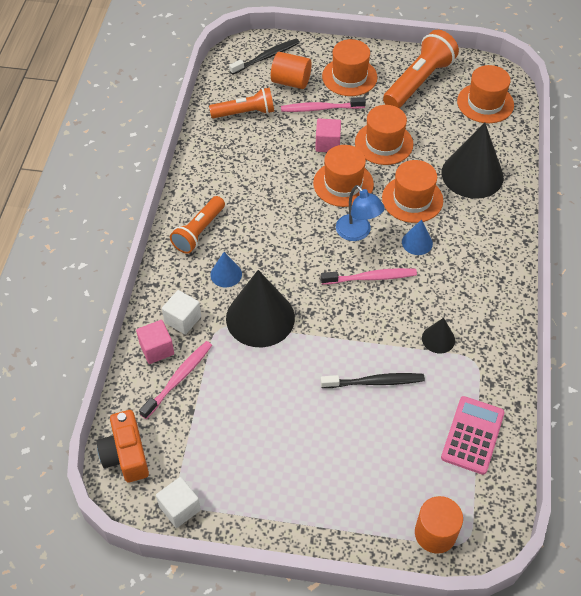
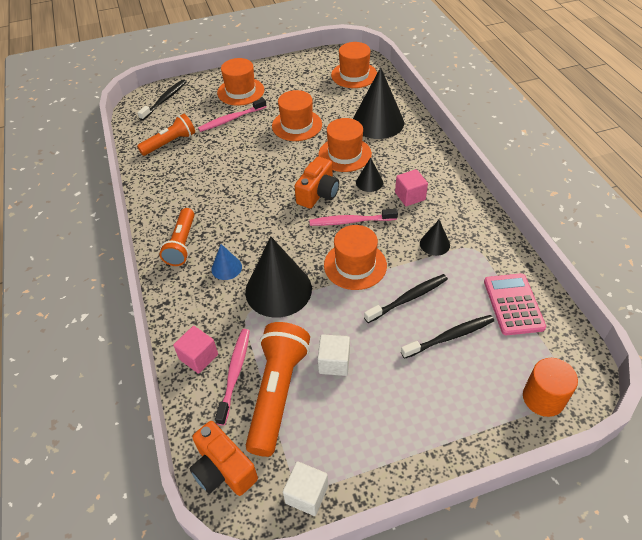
camera: 25 degrees left, 5 degrees down
white cube [162,290,201,335] -> white cube moved to [317,334,350,376]
orange cylinder [271,52,312,89] -> none
orange hat [313,145,374,207] -> orange hat moved to [324,225,387,290]
pink cube [315,119,341,152] -> pink cube moved to [395,169,428,206]
pink toothbrush [321,268,417,285] -> pink toothbrush turned 150 degrees counterclockwise [309,209,398,226]
blue lamp [336,185,385,241] -> orange camera [295,157,339,208]
orange flashlight [383,30,459,108] -> orange flashlight moved to [246,322,310,457]
blue cone [402,219,433,255] -> black cone [356,157,383,192]
none -> black toothbrush [401,315,494,359]

